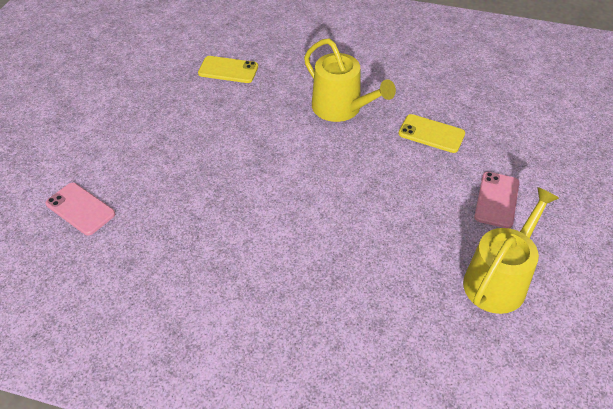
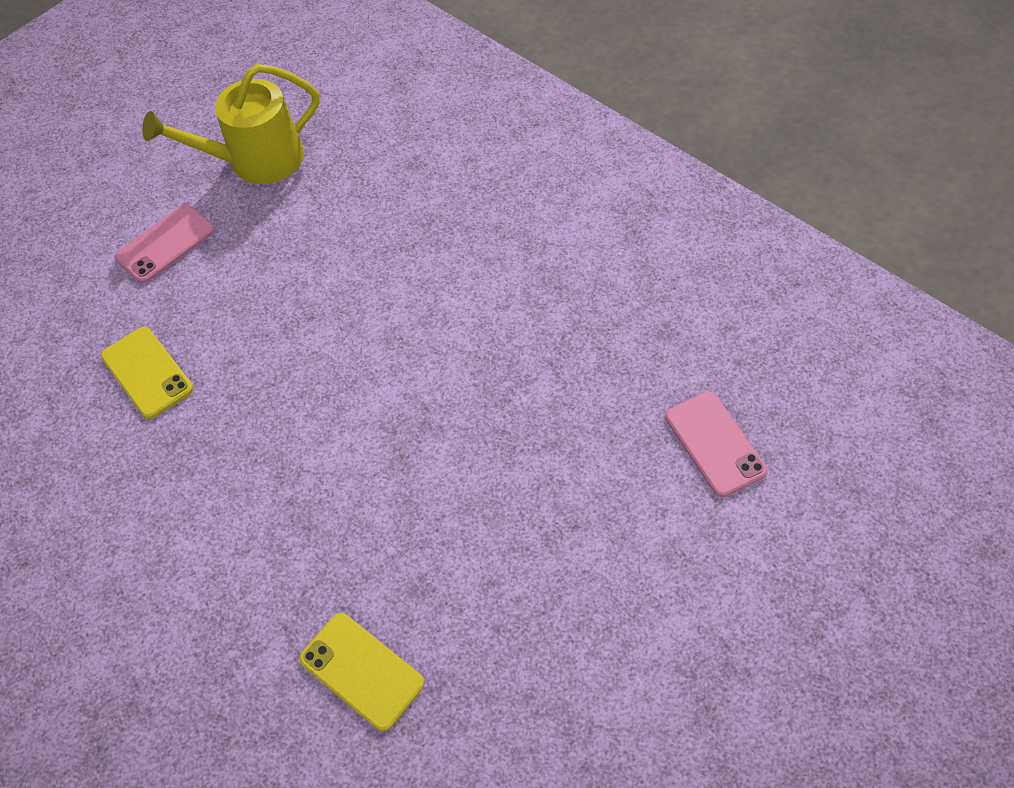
camera: 150 degrees left, 10 degrees up
yellow watering can [304,39,396,122] -> none

